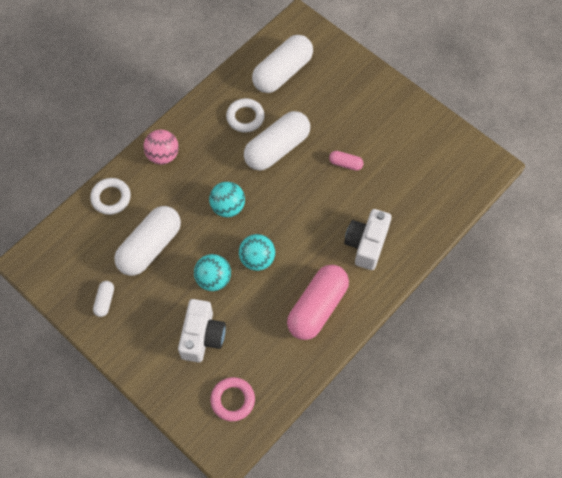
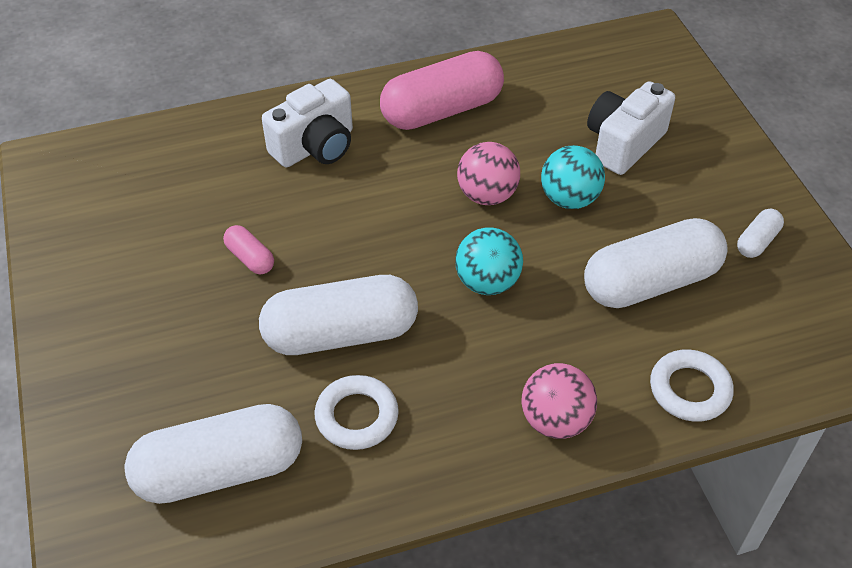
camera: 150 degrees left, 15 degrees down
pink ring [211,377,255,421] -> none
turquoise ball [239,234,275,271] -> pink ball [457,142,520,205]

